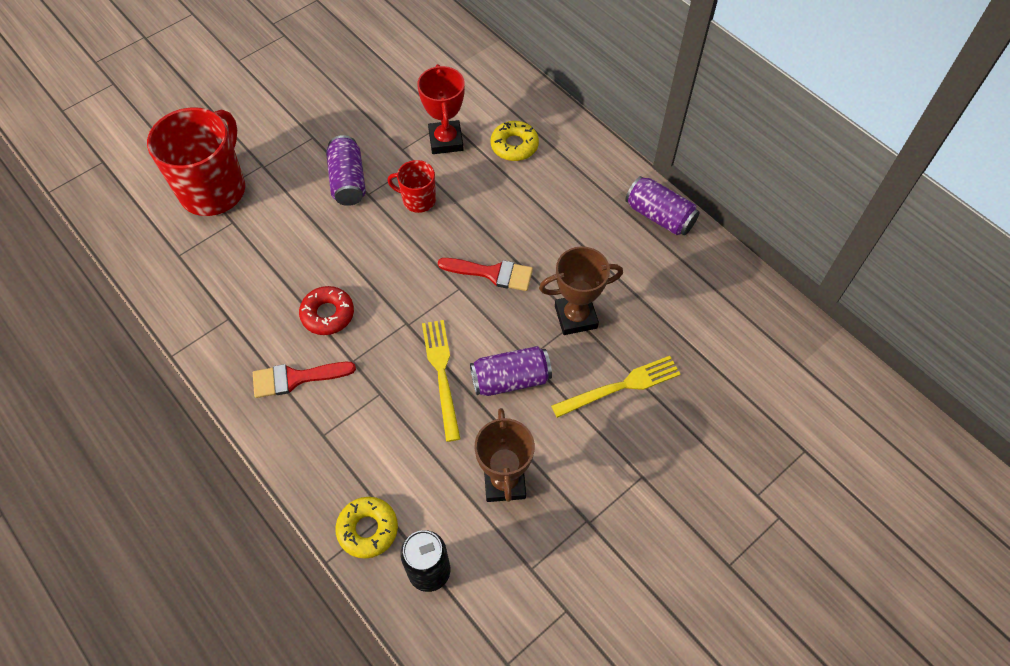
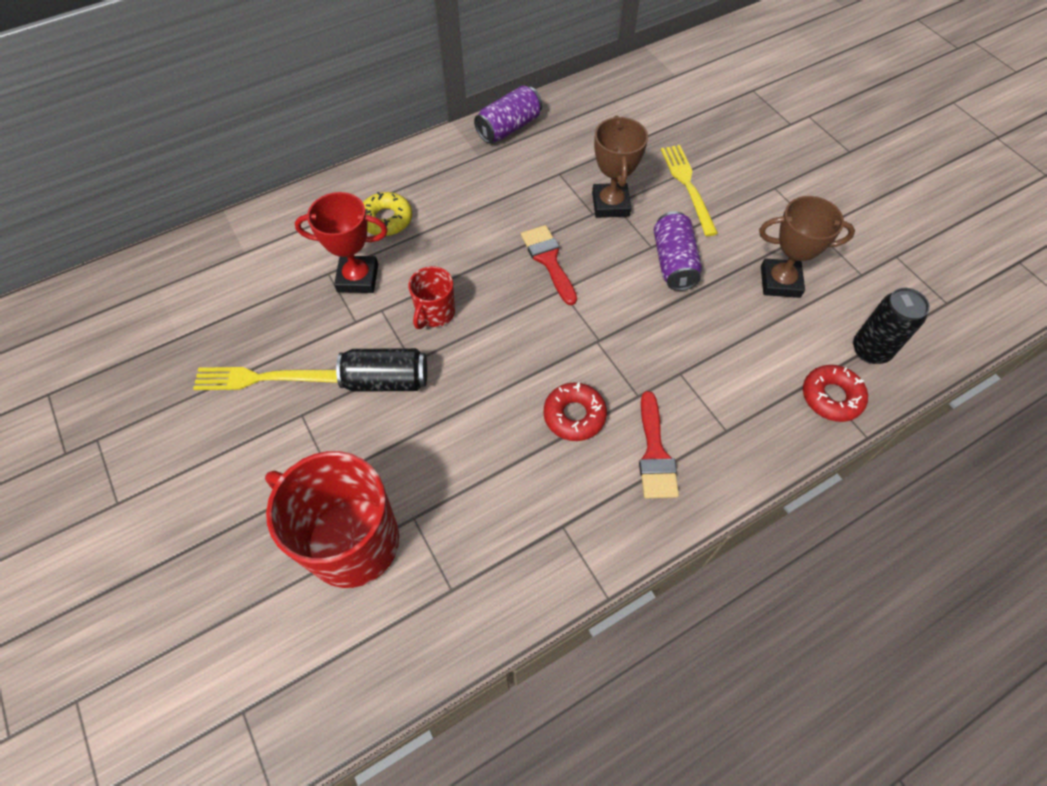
camera: 80 degrees left, 0 degrees up
purple can [326,135,366,206] -> black can [336,348,427,392]
yellow donut [335,497,398,559] -> red donut [803,365,868,422]
yellow fork [422,320,461,442] -> yellow fork moved to [193,367,338,390]
red brush [438,258,533,291] -> red brush turned 45 degrees counterclockwise [521,225,577,305]

